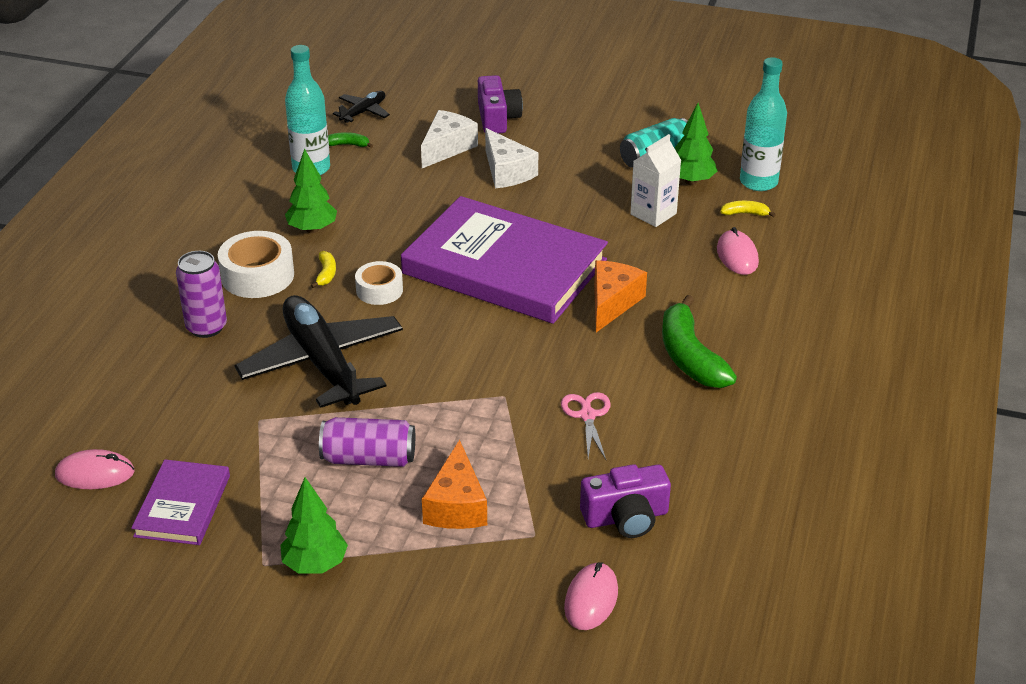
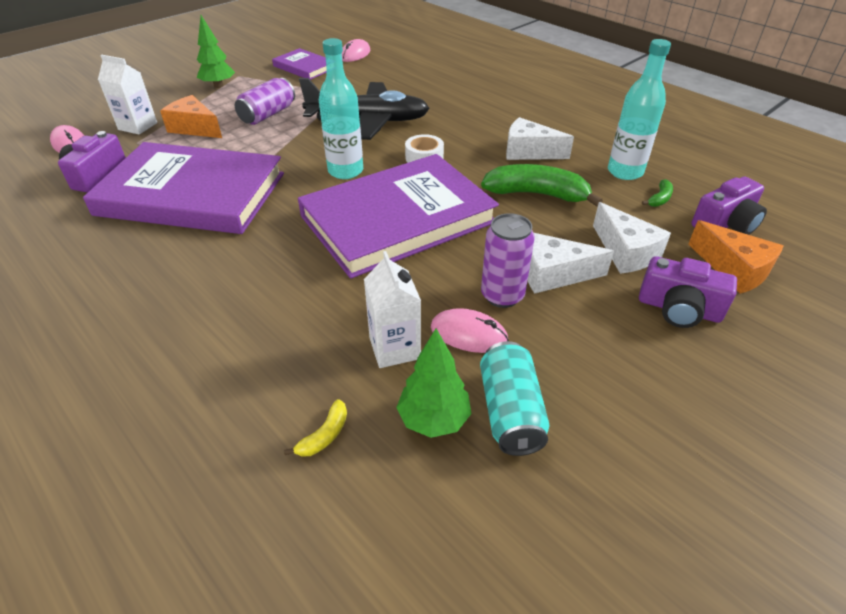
camera: 120 degrees right, 5 degrees up
purple can [176,251,227,338] -> purple can moved to [481,213,535,308]
white tape [218,231,294,298] -> none
green tree [285,148,337,233] -> white cheese [506,117,574,160]
yellow banana [311,251,336,288] -> none
black plane [333,91,390,123] -> purple camera [691,177,767,235]
pink scissors [561,392,611,460] -> purple book [83,142,284,234]
orange cheese [594,260,647,332] -> orange cheese moved to [688,220,784,294]
green banana [662,295,737,388] -> green banana moved to [481,164,603,207]
pink mouse [717,227,759,275] -> pink mouse moved to [431,308,509,353]
turquoise bottle [740,57,787,191] -> turquoise bottle moved to [319,38,363,179]
none -> white carton [98,55,157,135]

